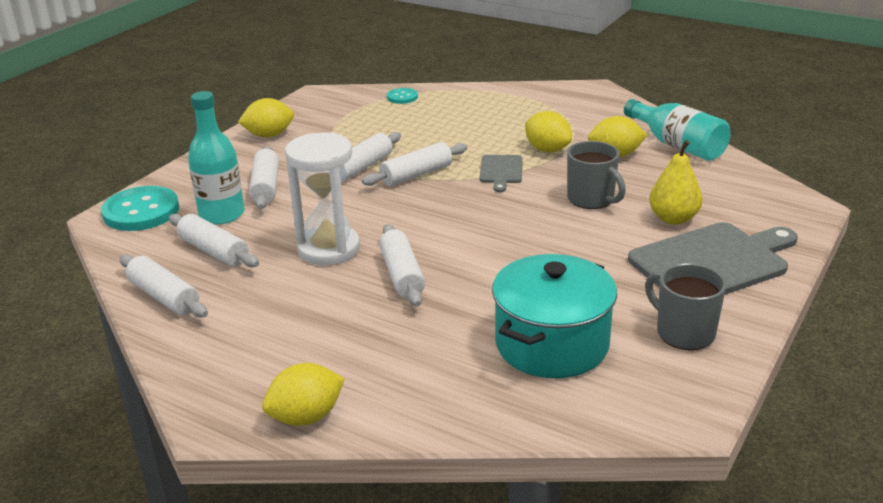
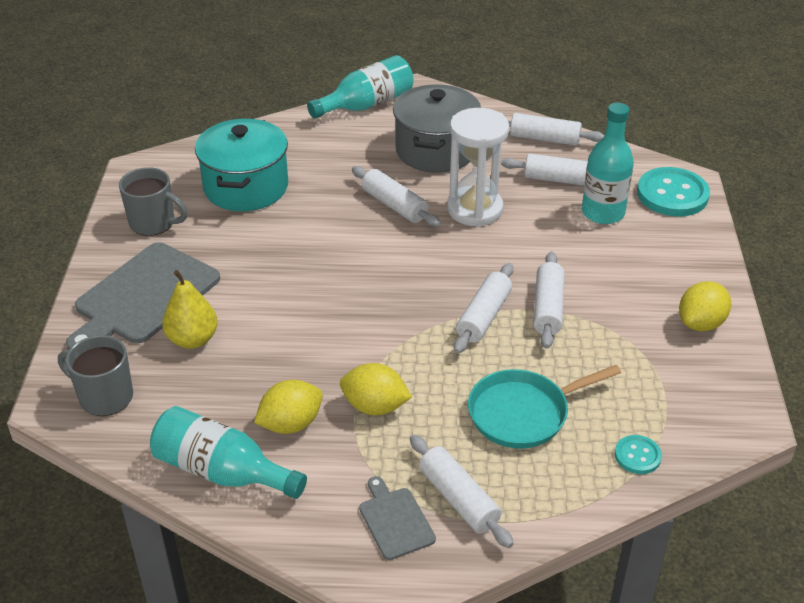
camera: 150 degrees right, 10 degrees up
white rolling pin [249,146,279,209] -> white rolling pin moved to [410,435,514,548]
yellow lemon [262,363,345,426] -> turquoise bottle [307,55,414,119]
grey cutting board [480,155,523,192] -> grey cutting board moved to [359,476,436,560]
grey mug [567,141,626,209] -> grey mug moved to [58,335,133,416]
none -> grey pot [393,84,481,173]
none -> turquoise pan [468,365,621,449]

